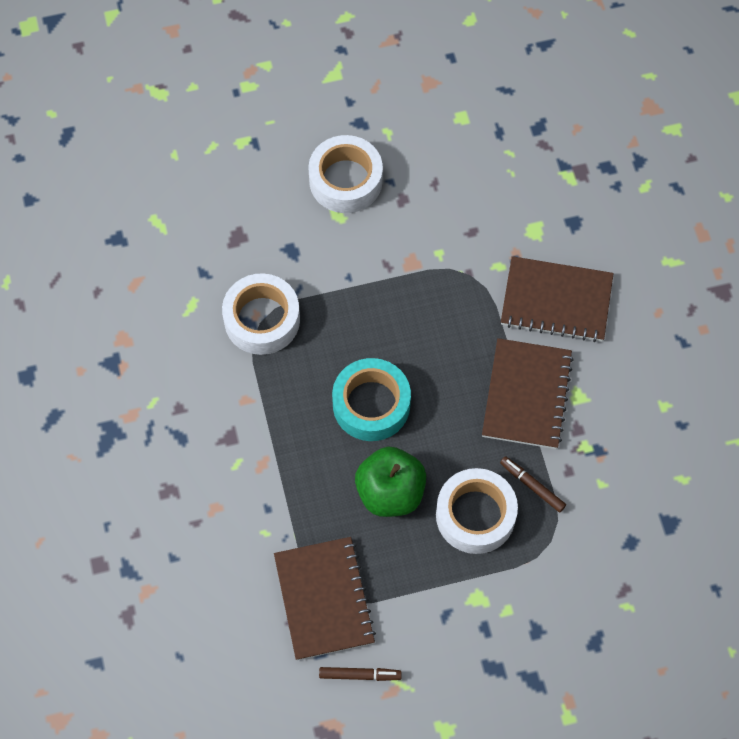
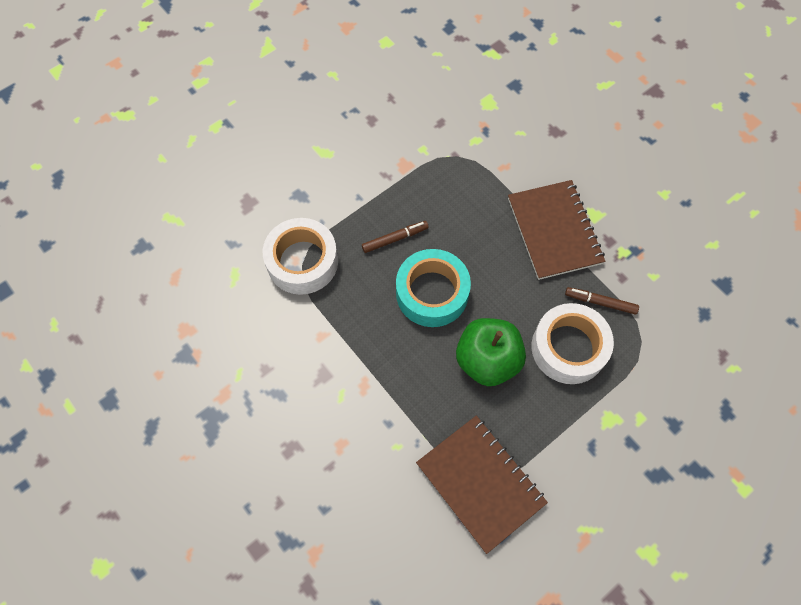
camera: 25 degrees left, 0 degrees up
white tape [308,135,383,213] -> none
brown marker [319,667,402,681] -> brown marker moved to [362,221,429,253]
brown notebook [501,256,614,342] -> none

